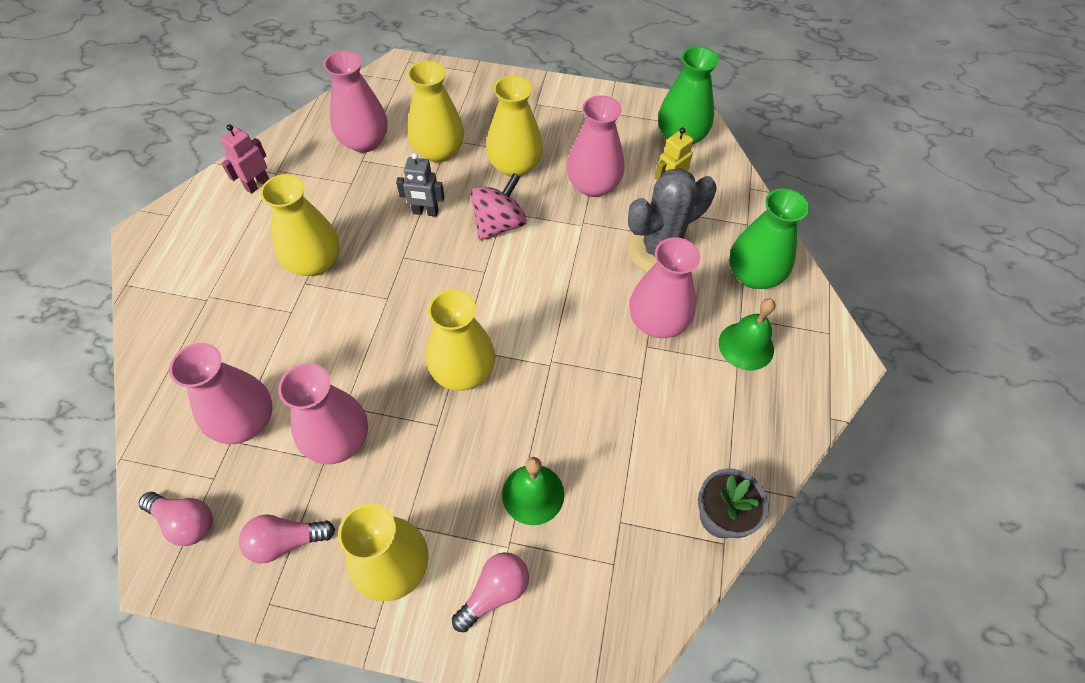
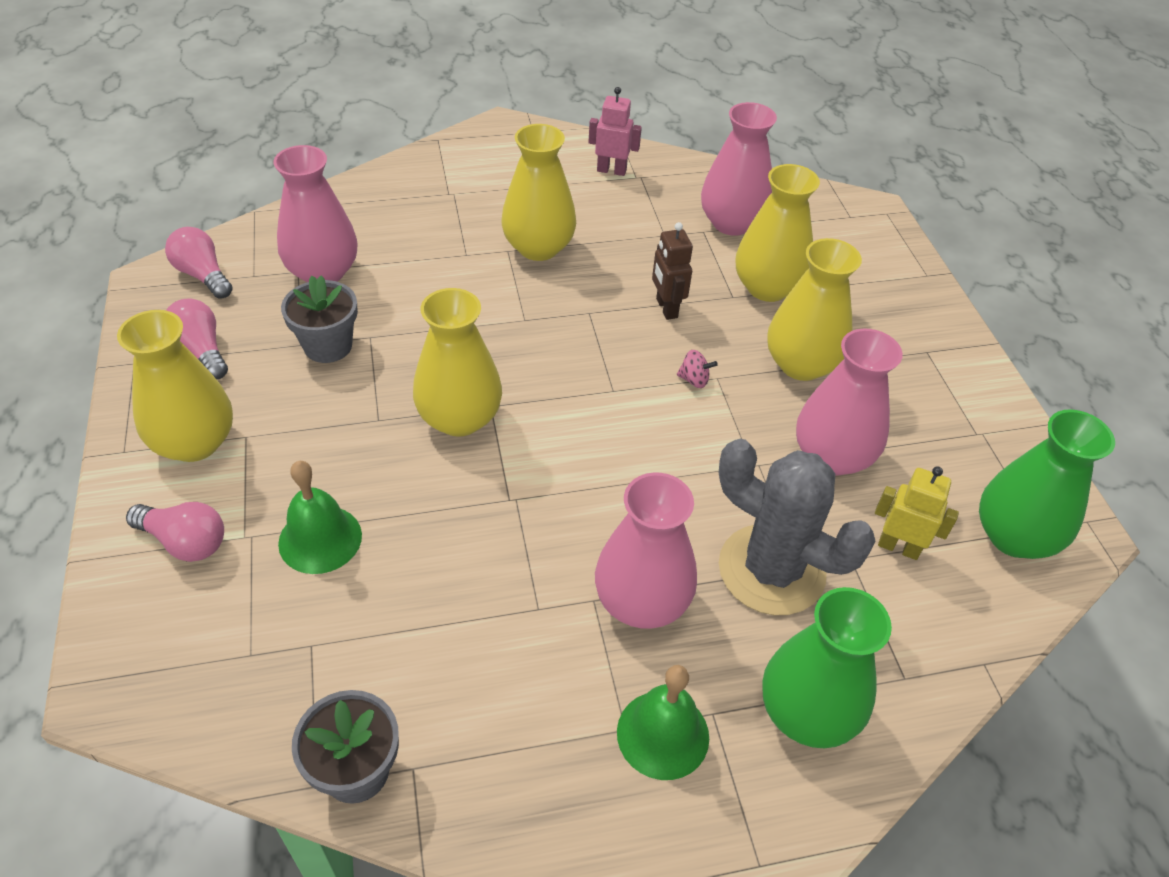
camera: 65 degrees right, 10 degrees down
pink light bulb [139,492,213,546] -> pink light bulb turned 135 degrees clockwise [165,227,233,299]
pink vase [278,363,368,464] -> grey flower pot [281,276,358,363]
grey robot [396,153,444,217] -> brown robot [652,222,693,320]
pink spinning top [470,173,527,241] -> pink spinning top [677,350,718,388], size x0.45

